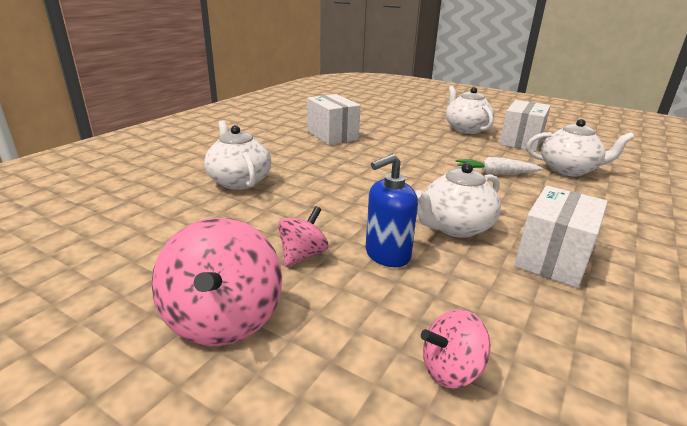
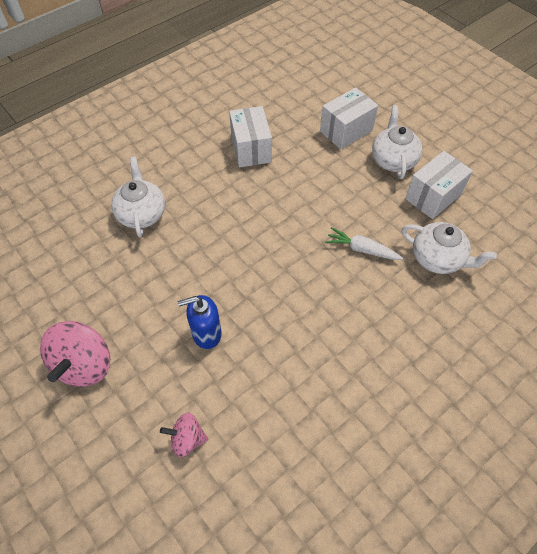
camera: 20 degrees right, 30 degrees up
pink spinning top [278,206,328,267] -> none
white teapot [415,163,501,238] -> none
white box [514,186,608,288] -> white box moved to [320,87,378,149]

